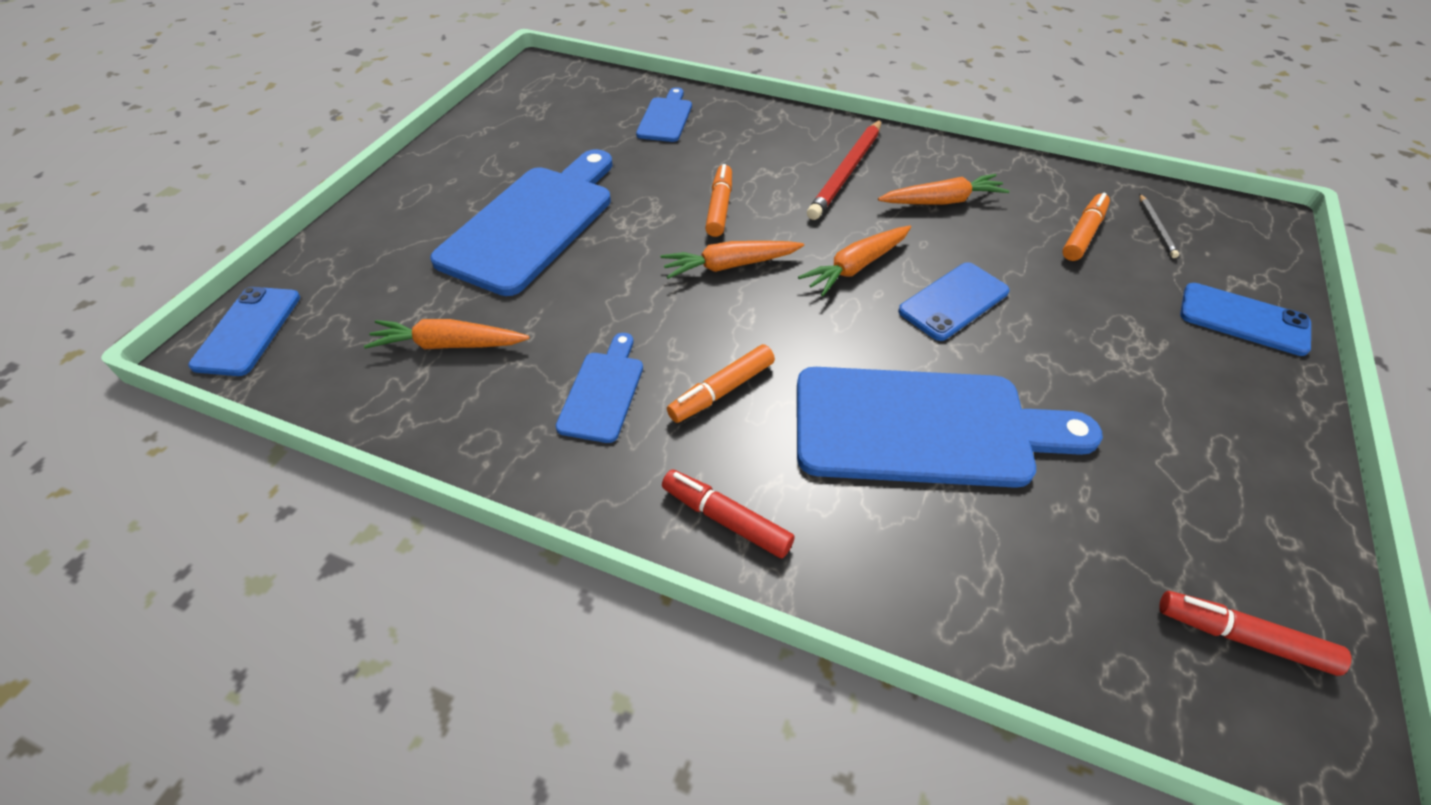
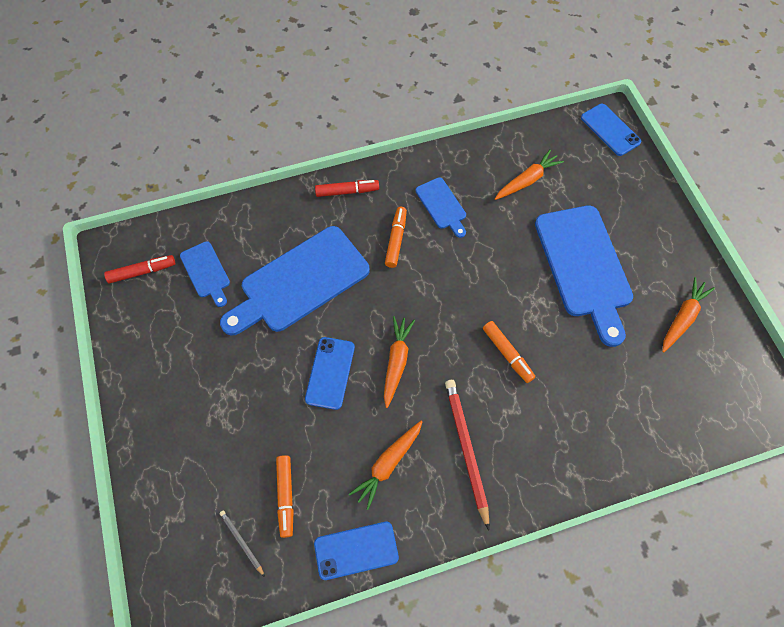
camera: 140 degrees right, 15 degrees up
blue cutting board [636,87,692,142] -> blue cutting board moved to [180,241,230,307]
orange carrot [660,241,804,279] -> orange carrot moved to [662,277,715,352]
blue phone [1180,283,1311,356] -> blue phone moved to [314,522,399,580]

